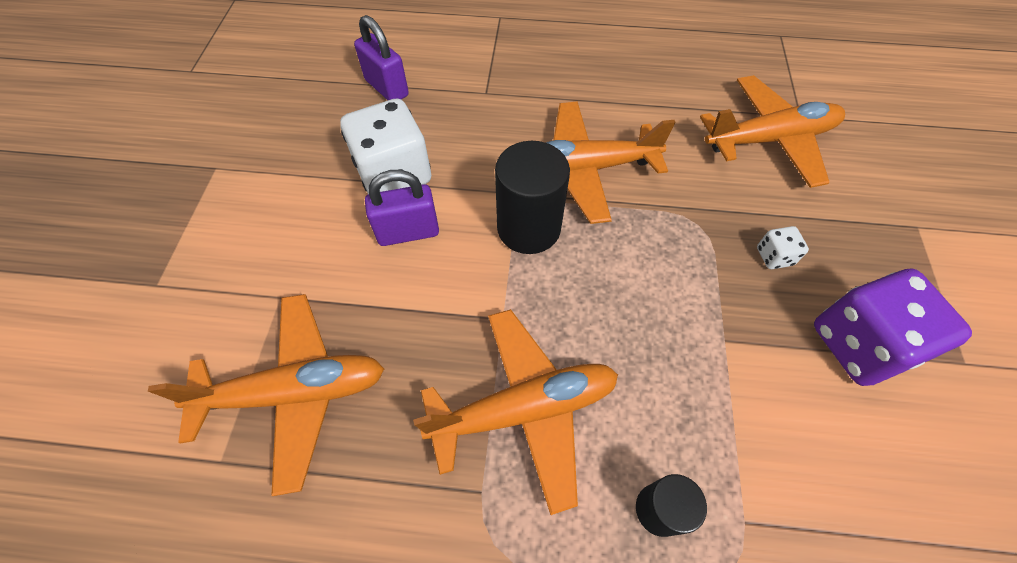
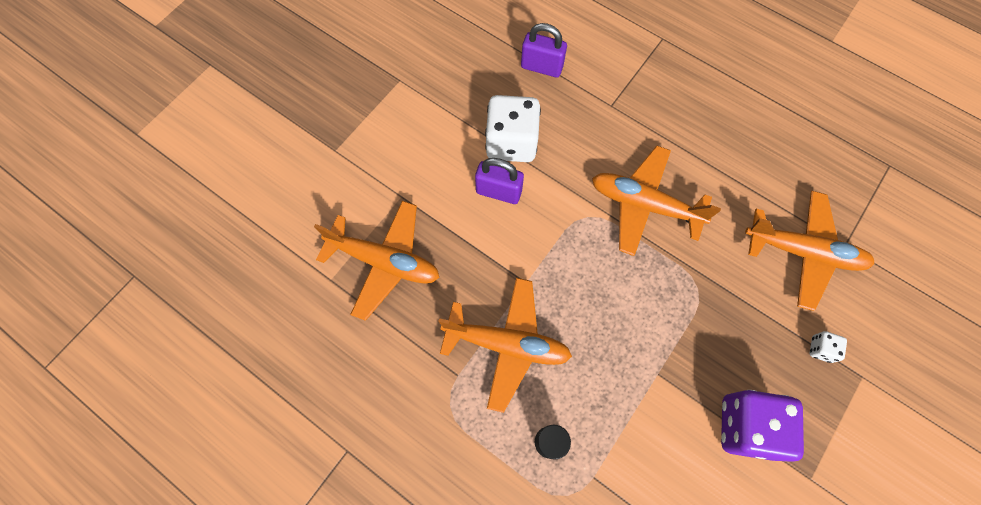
camera: 30 degrees right, 10 degrees up
purple padlock [354,15,409,100] -> purple padlock turned 60 degrees counterclockwise [521,23,567,78]
black cylinder [495,141,570,254] -> none
white dice [757,226,809,269] -> white dice moved to [809,331,847,363]

